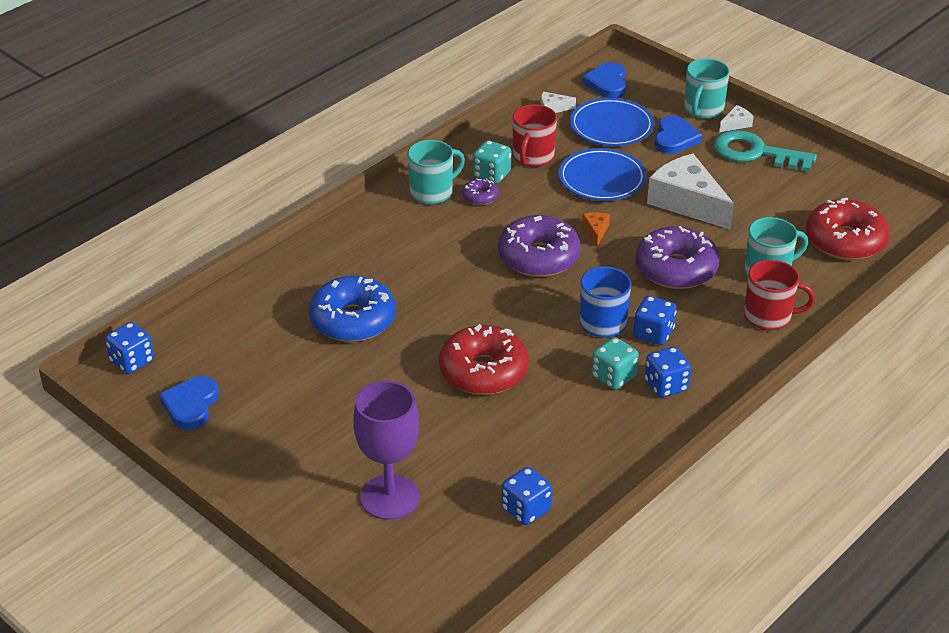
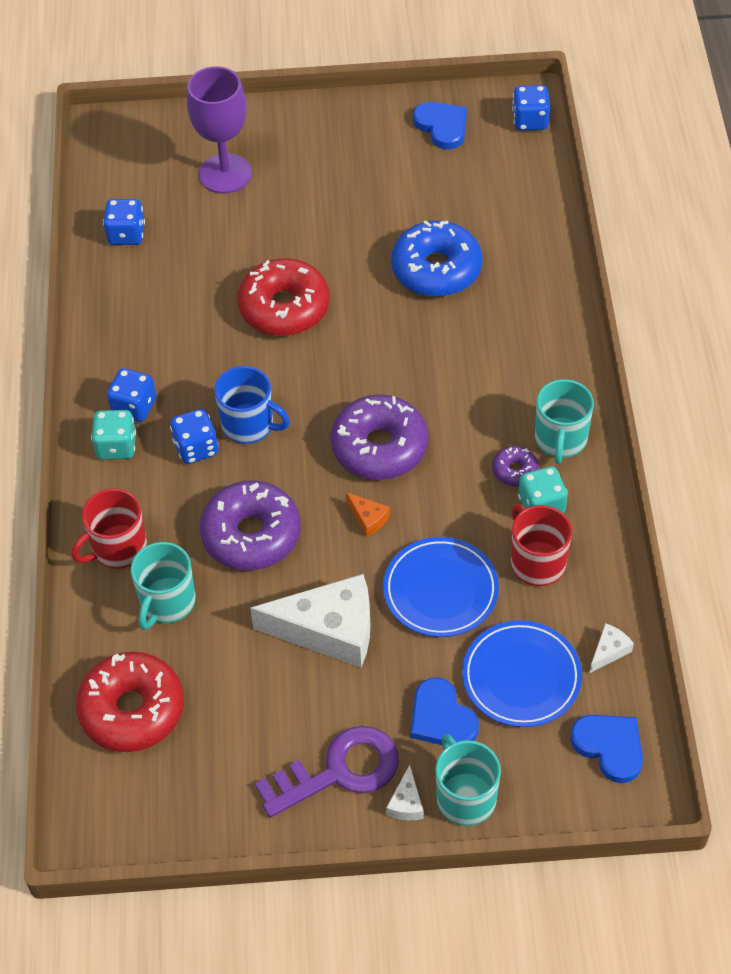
camera: 135 degrees right, 15 degrees up
turquoise dice [591,337,639,390] -> turquoise dice moved to [91,410,136,460]
turquoise key [714,130,817,172] -> purple key [255,726,399,818]

